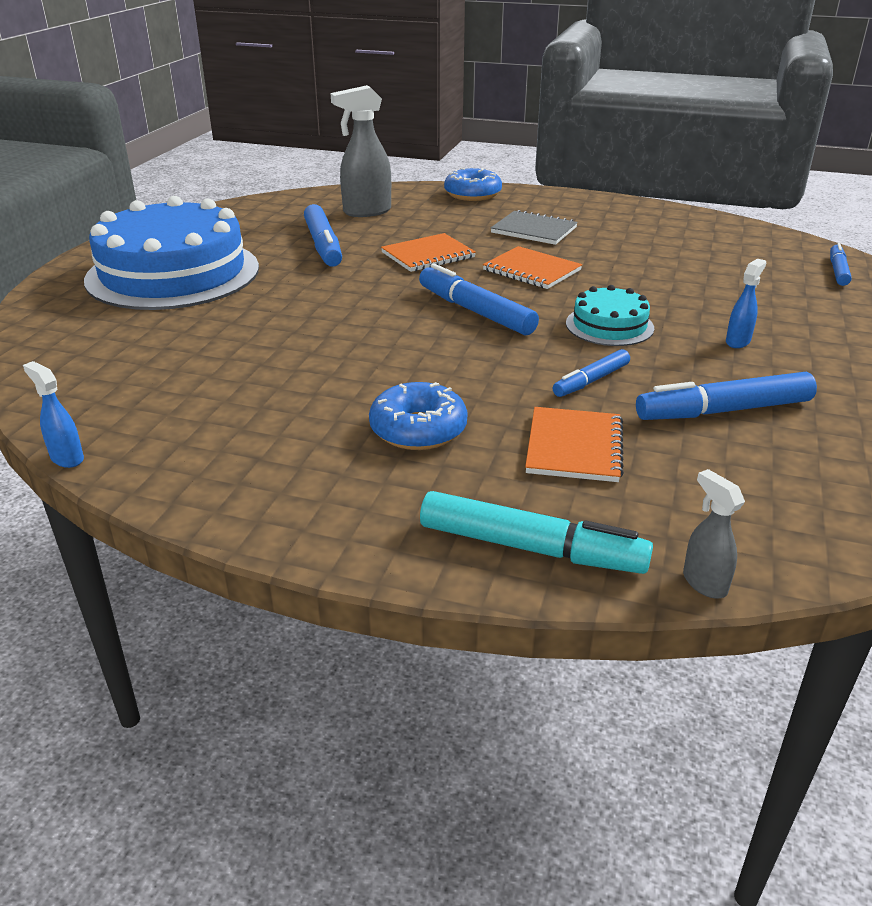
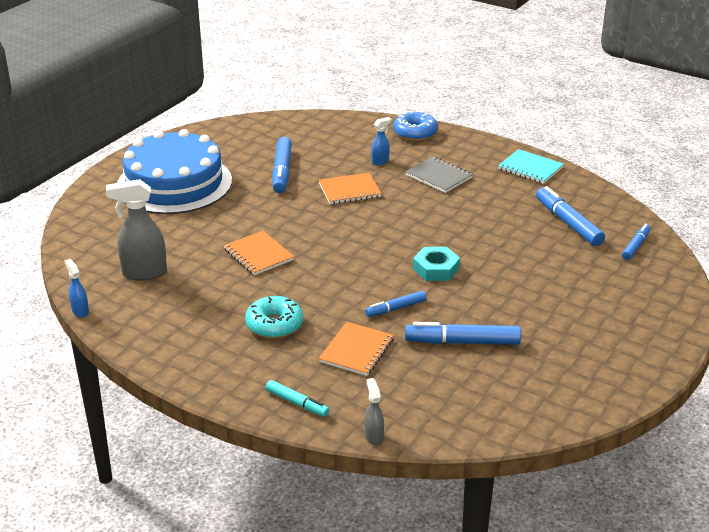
camera: 15 degrees right, 0 degrees up
grey spray bottle [331,85,391,217] -> grey spray bottle moved to [106,179,167,281]
blue donut [369,382,468,450] -> turquoise donut [245,296,303,339]
blue marker [419,264,539,335] -> blue marker moved to [536,186,605,246]
turquoise marker [420,491,653,574] -> turquoise marker [266,380,329,417], size x0.59
orange notebook [483,246,582,289] -> orange notebook moved to [224,231,294,275]
turquoise cake [566,285,654,346] -> turquoise nut [413,247,460,281]
blue spray bottle [726,259,766,348] -> blue spray bottle moved to [371,117,391,165]
none -> turquoise notebook [498,149,564,184]

